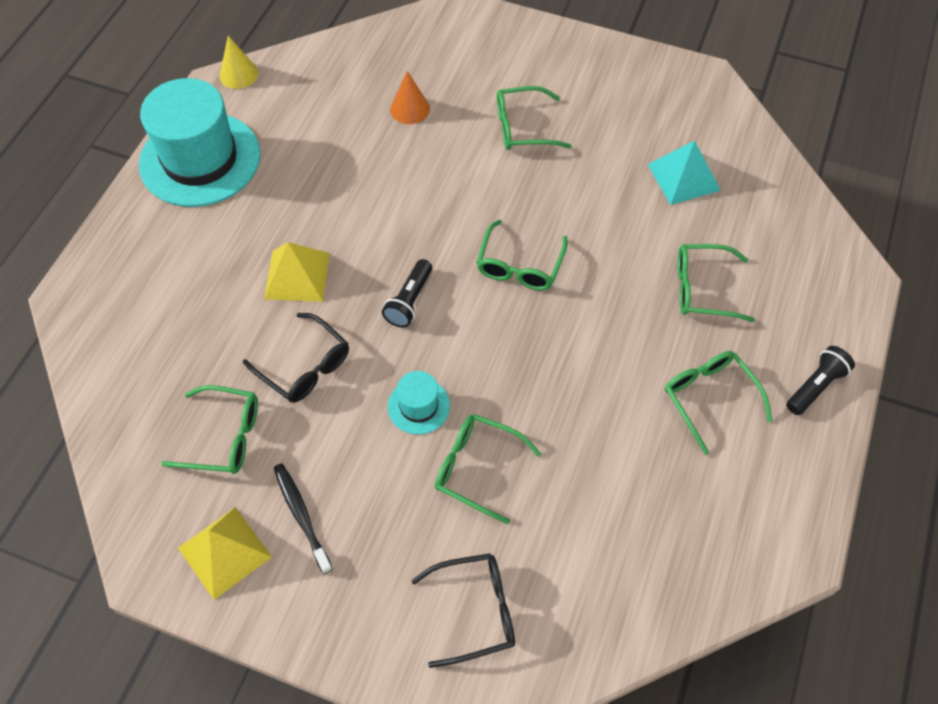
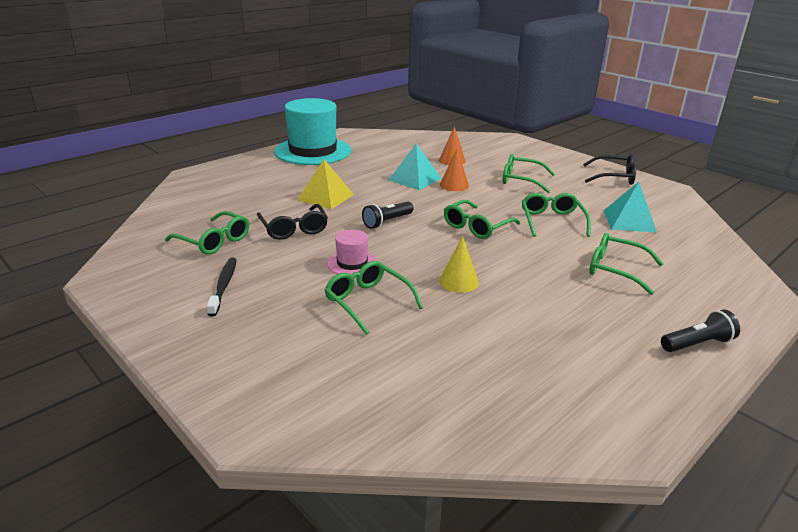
camera: 25 degrees right, 30 degrees down
yellow pyramid [178,507,272,600] -> none
yellow cone [220,36,259,89] -> yellow cone moved to [439,236,479,293]
turquoise hat [388,371,450,434] -> pink hat [327,230,377,275]
black glasses [411,553,515,668] -> black glasses moved to [583,154,636,185]
green glasses [665,351,772,455] -> green glasses moved to [522,193,591,237]
none -> turquoise pyramid [389,143,441,190]
none -> orange cone [440,149,469,191]

